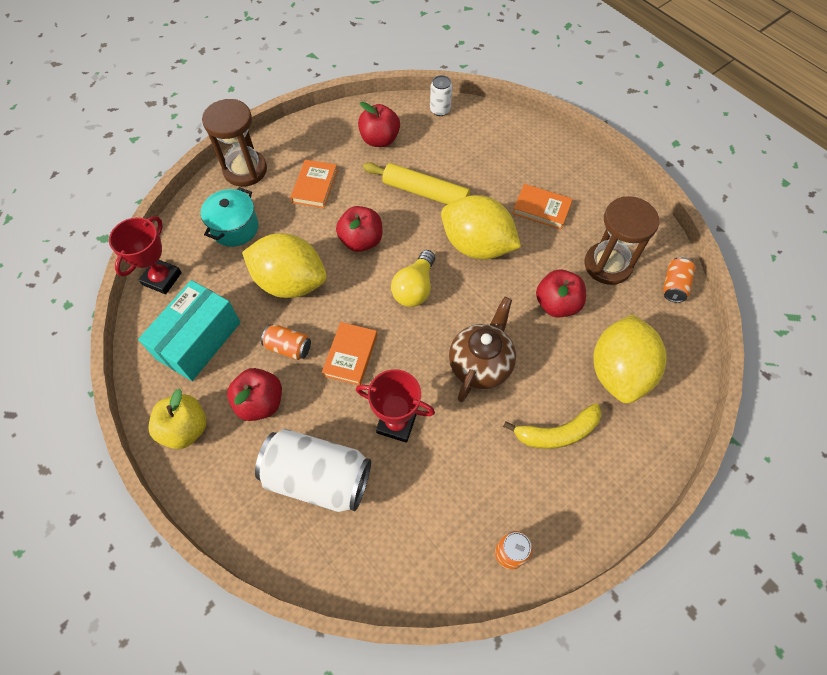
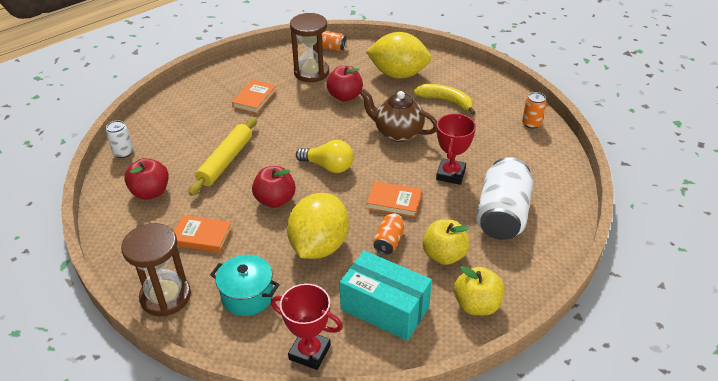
camera: 90 degrees left, 20 degrees down
red apple [227,368,282,421] -> yellow apple [423,219,470,265]
yellow lemon [441,195,521,259] -> none
yellow banana [503,403,601,449] -> yellow banana turned 45 degrees counterclockwise [413,84,476,115]

